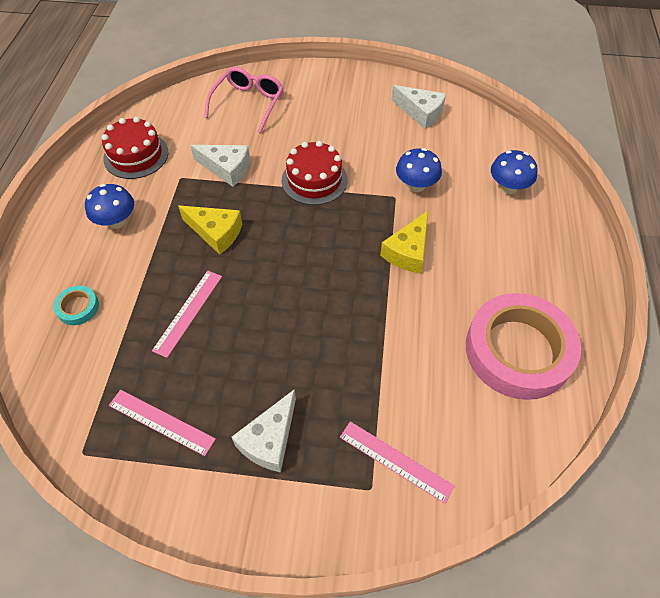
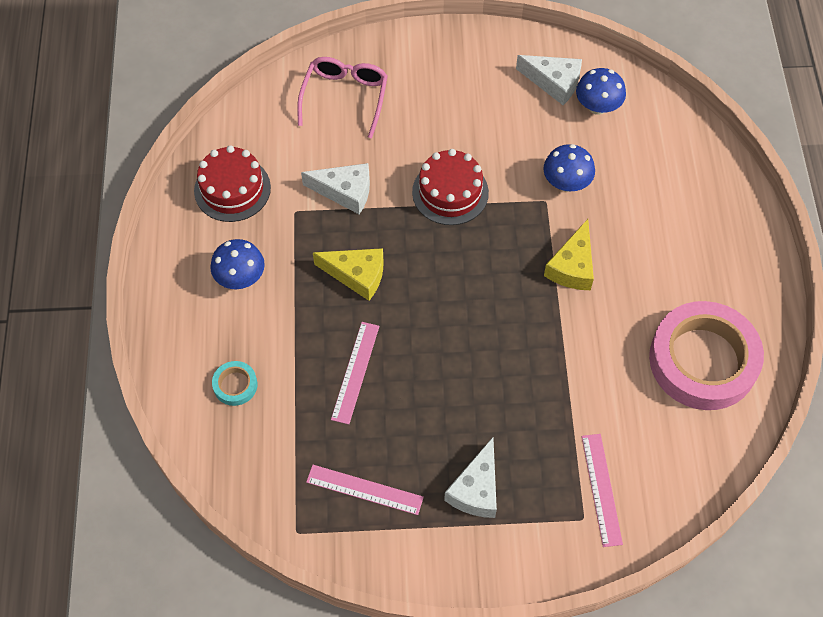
camera: 10 degrees left, 5 degrees up
pink ruler [340,421,455,504] -> pink ruler turned 60 degrees clockwise [582,434,623,547]
blue mushroom [491,150,538,194] -> blue mushroom moved to [576,68,626,115]

